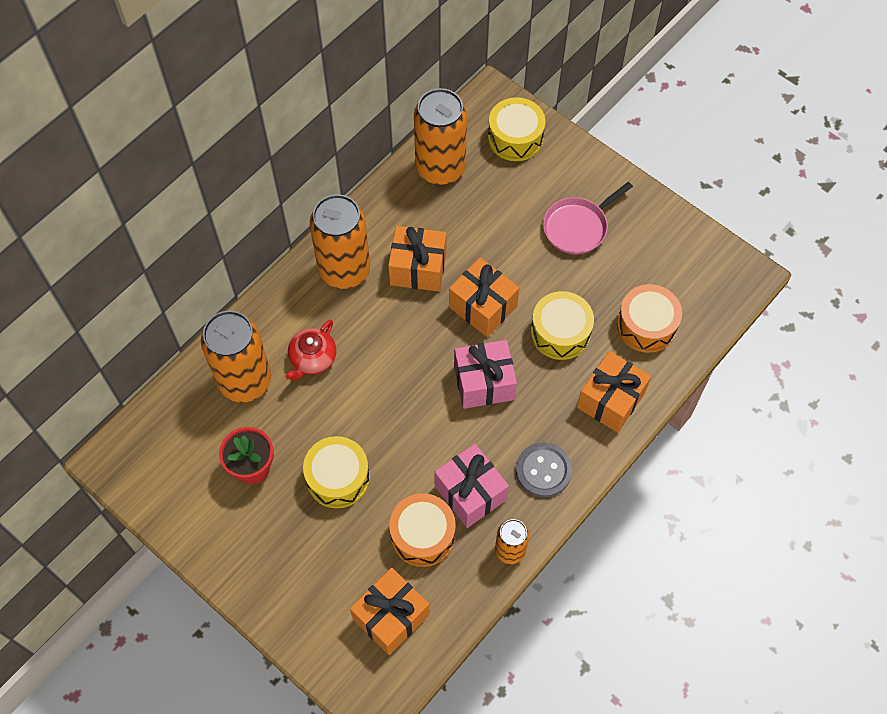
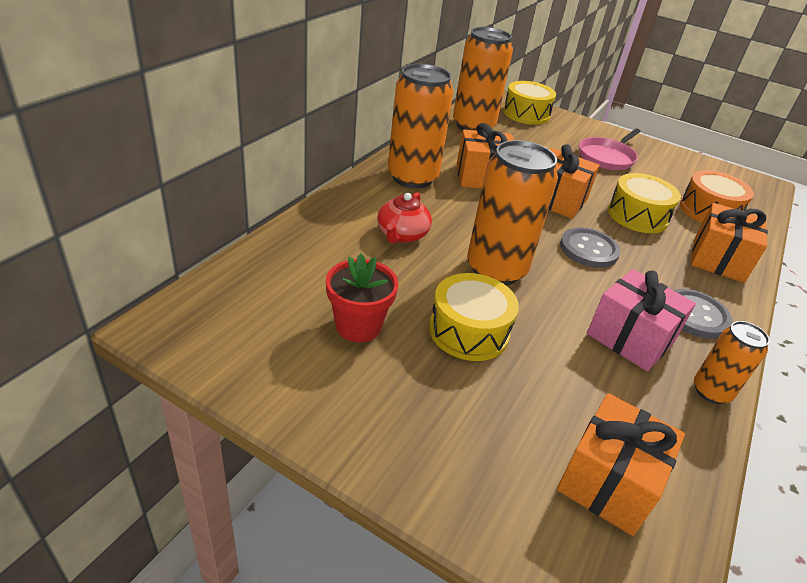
camera: 15 degrees left, 25 degrees down
orange can [201,311,271,402] -> orange can moved to [467,140,558,285]
orange drum [389,493,456,567] -> none
pink gift [454,340,517,409] -> grey button [560,227,621,268]

